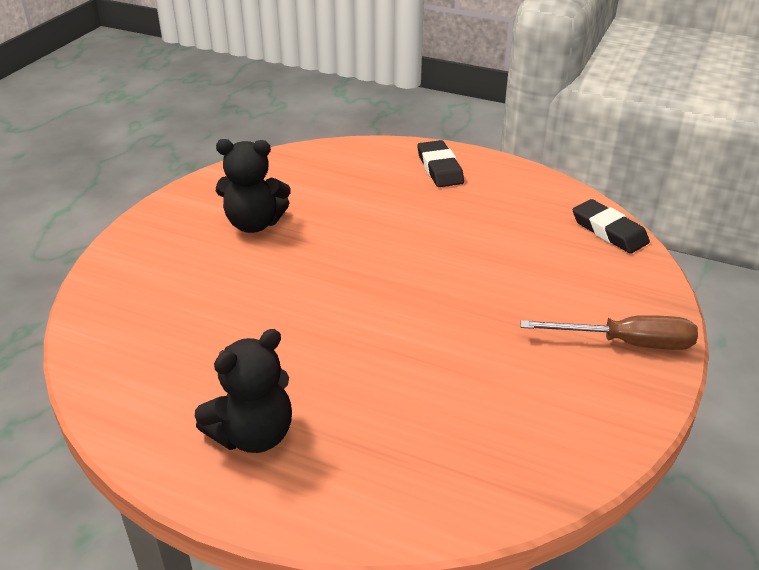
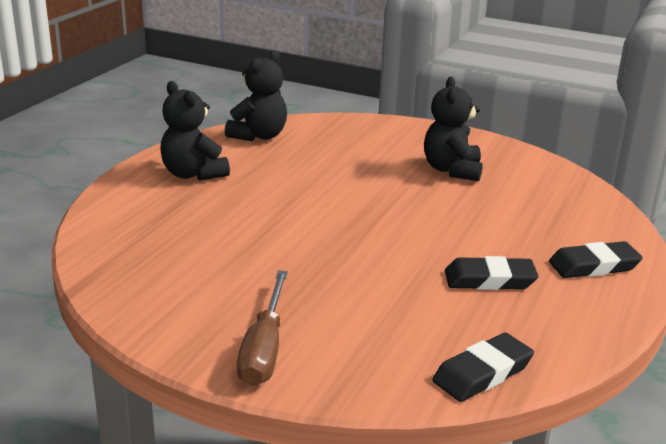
camera: 90 degrees right, 10 degrees down
none -> black teddy bear [225,50,287,141]
none -> black eraser [445,256,538,290]

